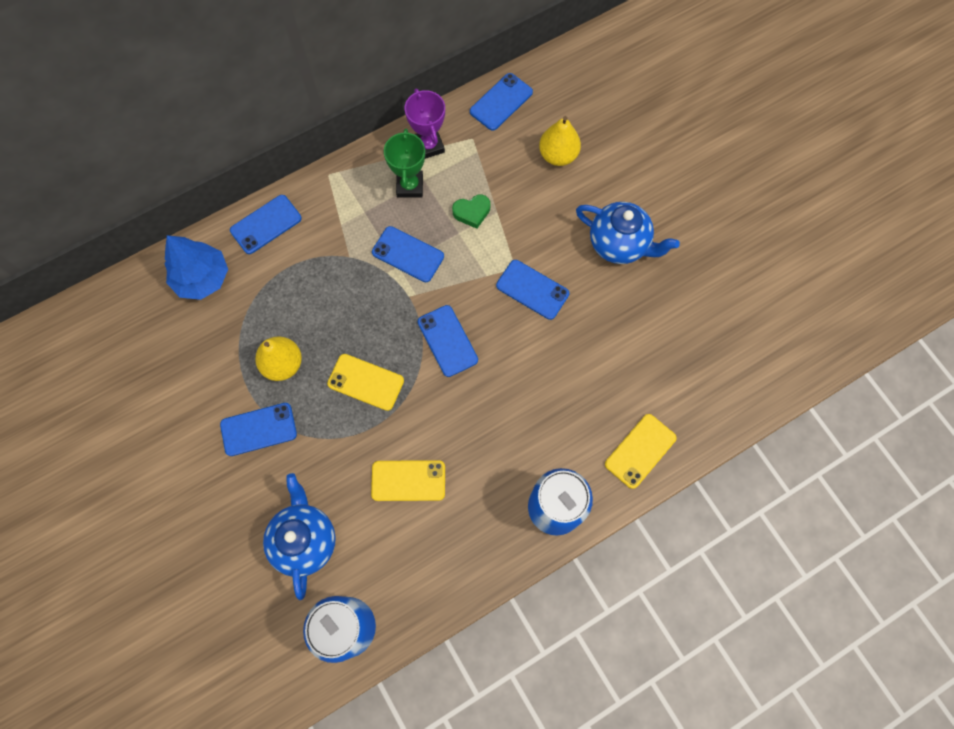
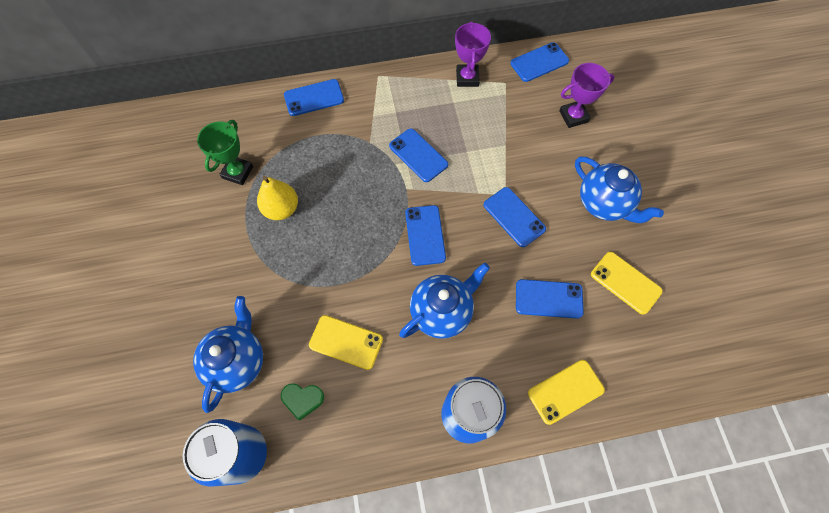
camera: 20 degrees right, 5 degrees down
blue tree [165,235,228,300] -> none
blue phone [220,403,297,456] -> blue phone moved to [516,279,584,319]
yellow phone [327,354,404,411] -> yellow phone moved to [591,252,663,315]
green trophy [384,128,425,197] -> green trophy moved to [197,120,253,185]
green heart [452,194,490,229] -> green heart moved to [281,383,324,421]
yellow pear [539,116,581,166] -> purple trophy [559,63,615,128]
none -> blue teapot [399,263,490,339]

